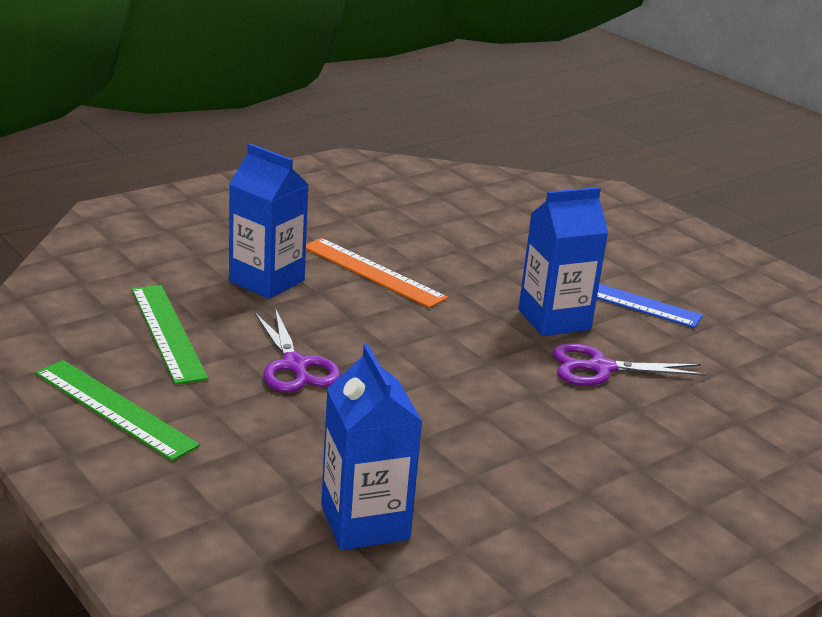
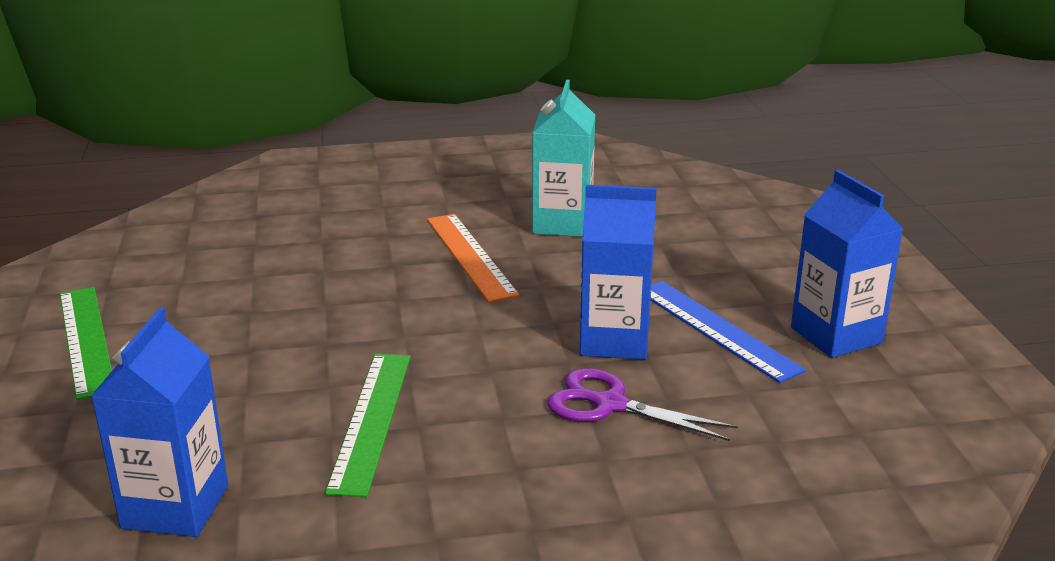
camera: 30 degrees right, 0 degrees up
green ruler [132,285,208,385] -> green ruler moved to [325,354,411,497]
blue carton [229,143,309,299] -> blue carton moved to [791,170,903,358]
purple scissors [255,308,341,392] -> none
none -> turquoise carton [532,80,595,237]

